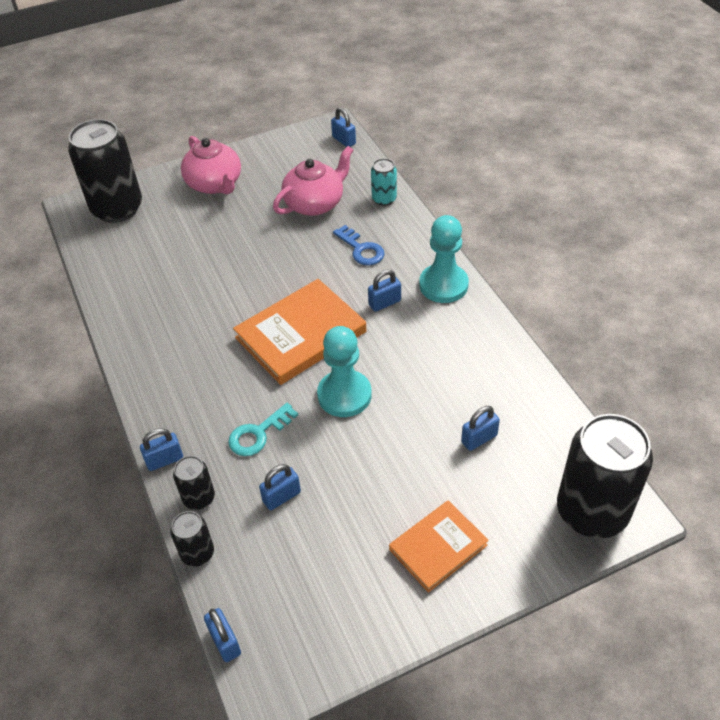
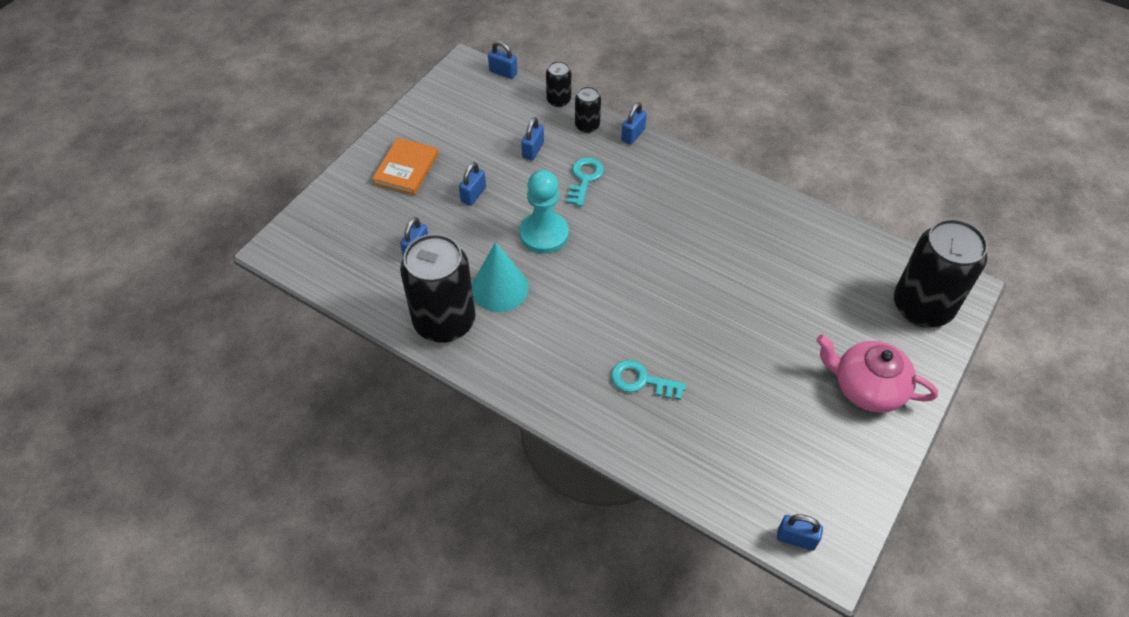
camera: 145 degrees right, 5 degrees up
orange book [233,279,366,385] -> none
pink teapot [273,146,353,216] -> none
blue key [333,225,385,265] -> turquoise key [611,360,686,400]
blue padlock [368,270,401,312] -> blue padlock moved to [459,162,486,206]
turquoise can [371,158,397,206] -> none
turquoise pawn [419,215,469,303] -> none
black can [557,414,653,538] -> black can moved to [400,234,475,343]
none -> turquoise cone [472,242,529,312]

